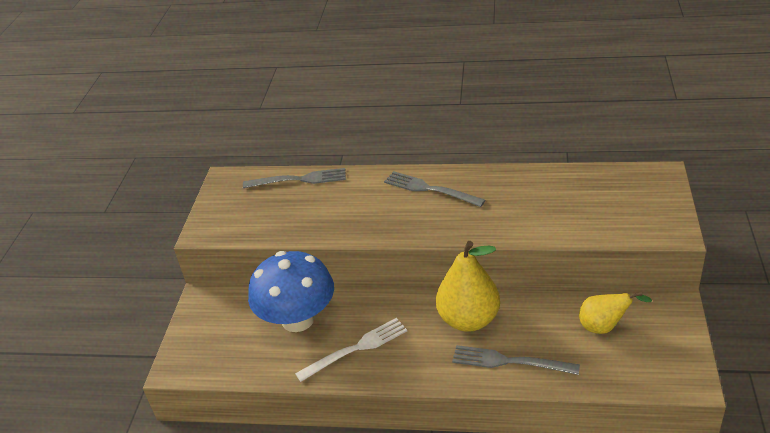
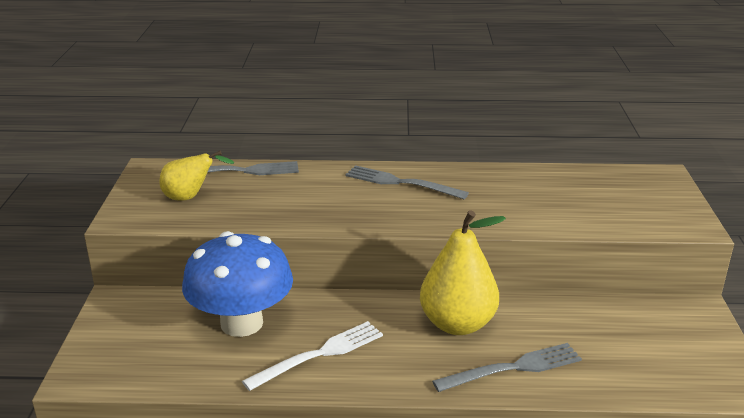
camera: 10 degrees left, 10 degrees down
grey fork [452,345,580,375] -> grey fork turned 150 degrees clockwise [432,343,582,392]
yellow pear [579,292,652,334] -> yellow pear moved to [159,151,234,201]

